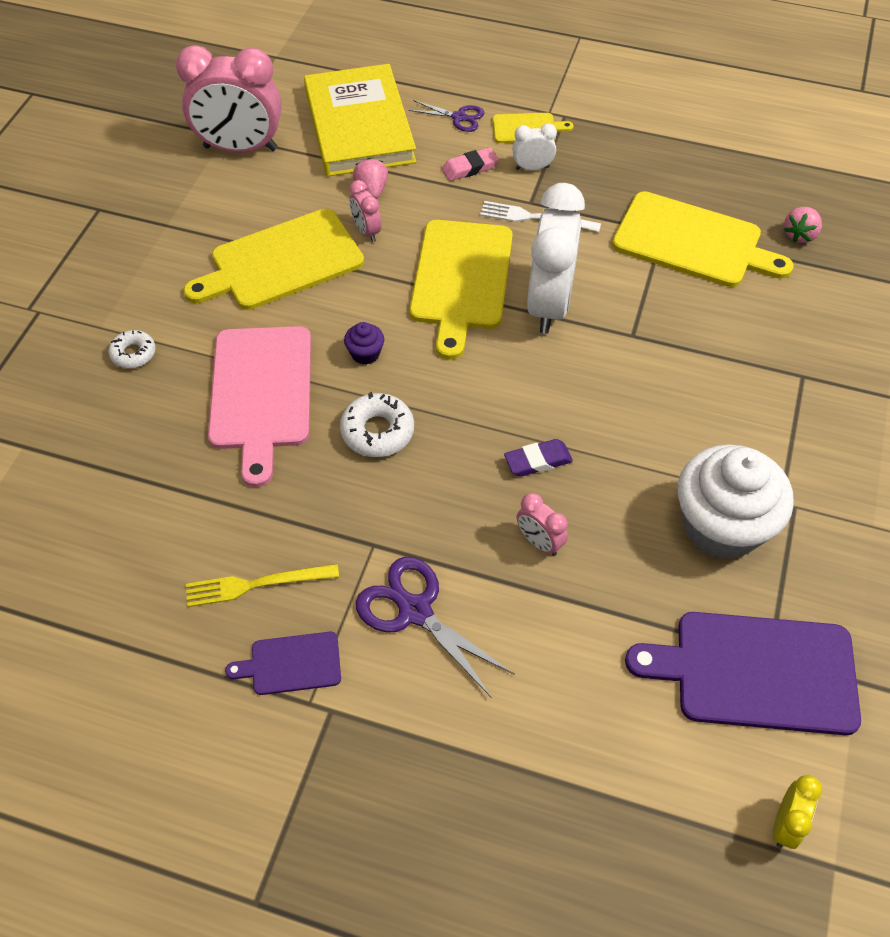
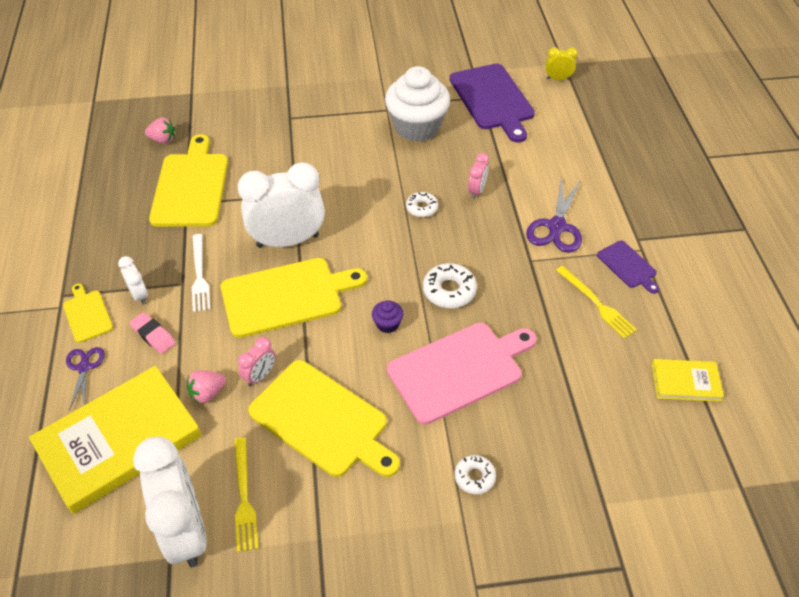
camera: 115 degrees left, 5 degrees down
pink clock [176,45,282,153] -> white clock [133,437,207,567]
purple eraser [504,439,573,477] -> white donut [406,192,438,217]
none -> yellow fork [234,437,258,552]
none -> yellow book [652,359,724,402]

